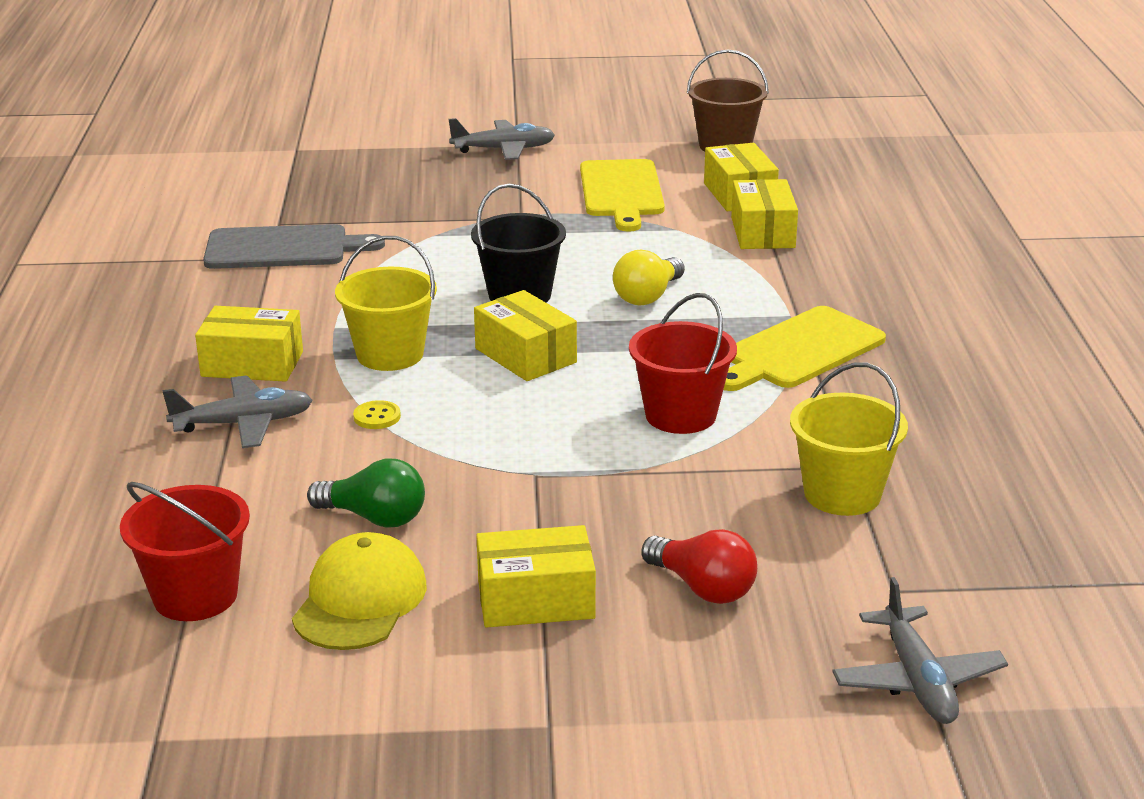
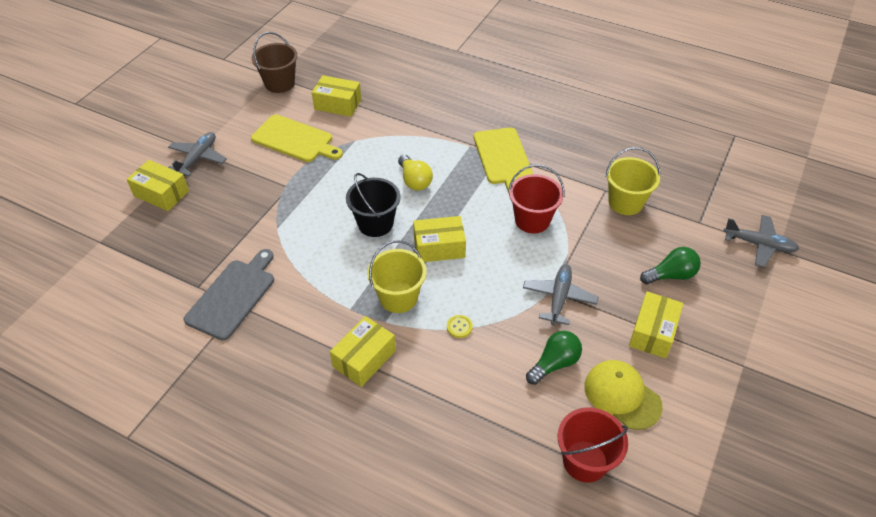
camera: 60 degrees left, 20 degrees up
grey plane [162,375,313,448] -> grey plane moved to [523,264,599,325]
red light bulb [641,529,757,604] -> green light bulb [640,247,701,284]
yellow box [731,179,798,249] -> yellow box moved to [127,160,189,211]

